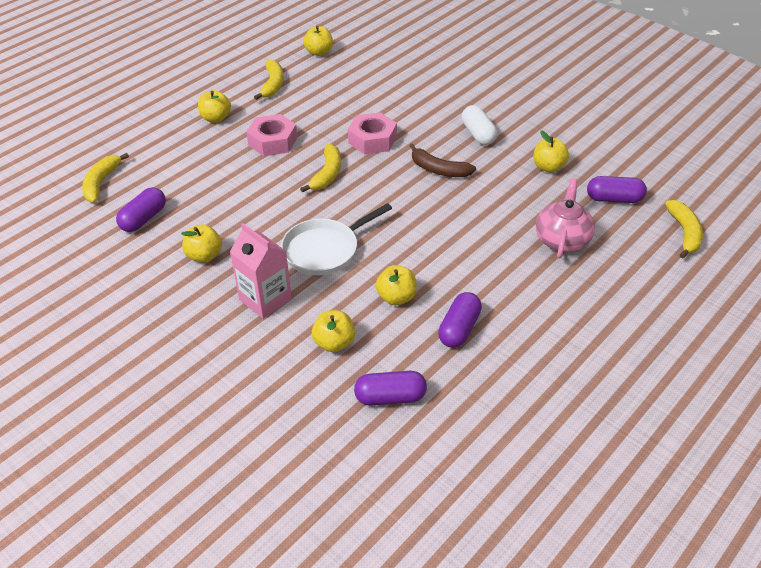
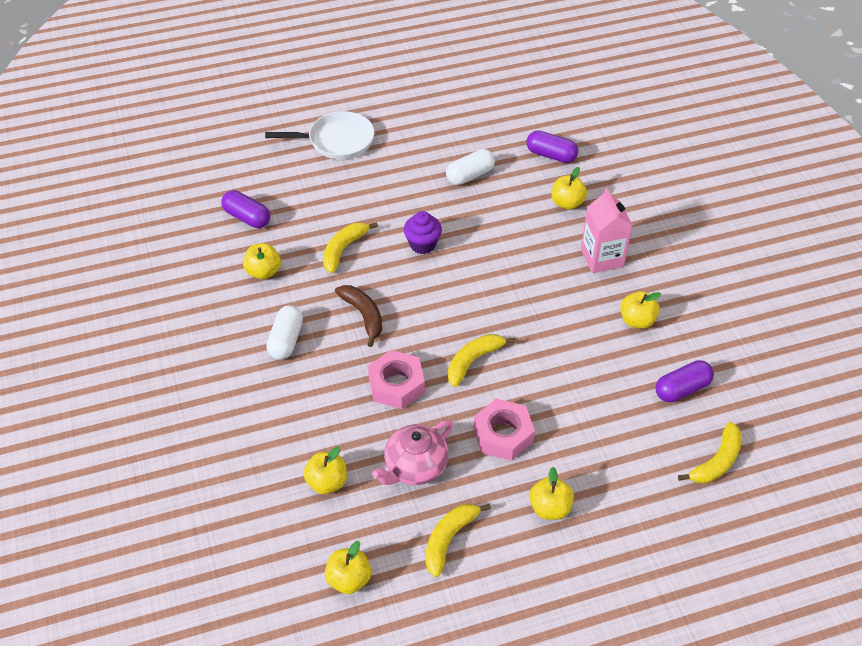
camera: 150 degrees left, 5 degrees up
white pan [281,203,392,275] -> white pan moved to [265,111,374,159]
yellow apple [376,265,417,305] -> yellow apple moved to [303,447,347,494]
purple capsule [438,292,482,348] -> white capsule [446,149,495,185]
pink teapot [536,178,595,258] -> pink teapot moved to [372,420,453,485]
yellow banana [665,200,703,259] -> yellow banana moved to [323,222,378,273]
none -> purple cupcake [404,211,442,254]

